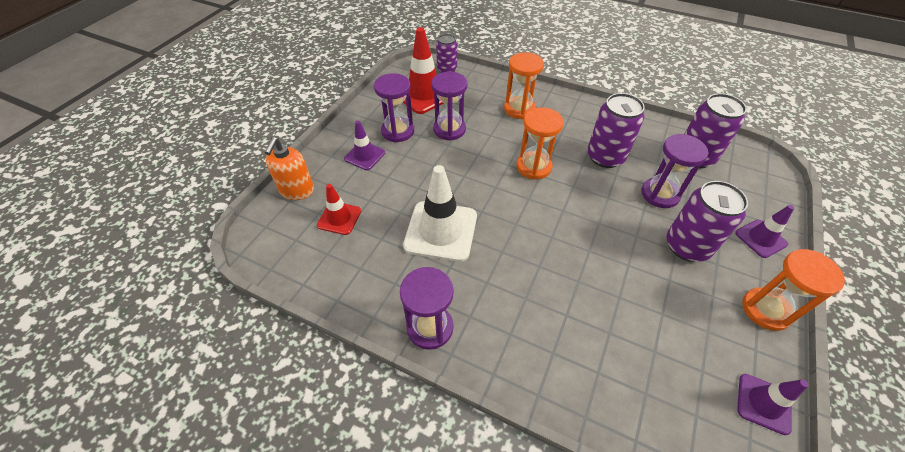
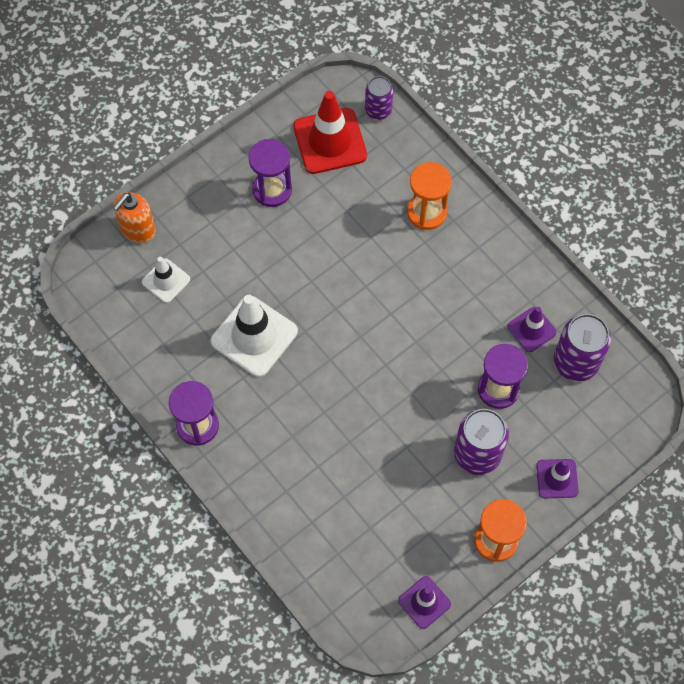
camera: 25 degrees right, 15 degrees up
red traffic cone [317,184,361,235] -> white traffic cone [142,257,190,303]
purple traffic cone [344,121,385,170] -> purple traffic cone moved to [508,307,557,352]
purple hourglass [431,72,468,141] -> none
orange hourglass [516,107,564,180] -> none
purple can [587,93,645,168] -> none

